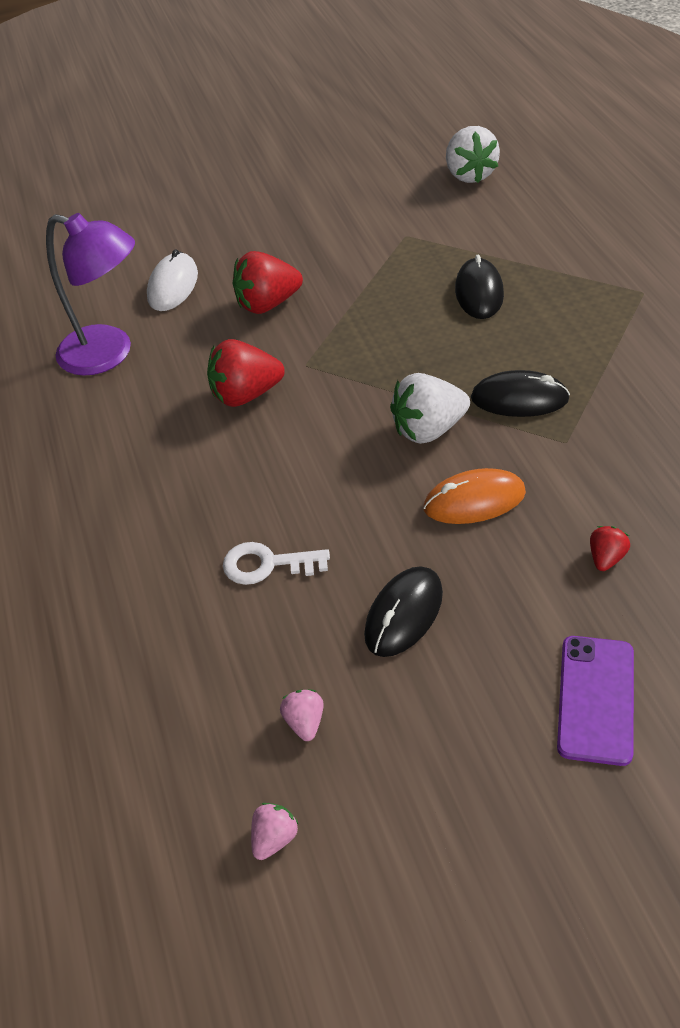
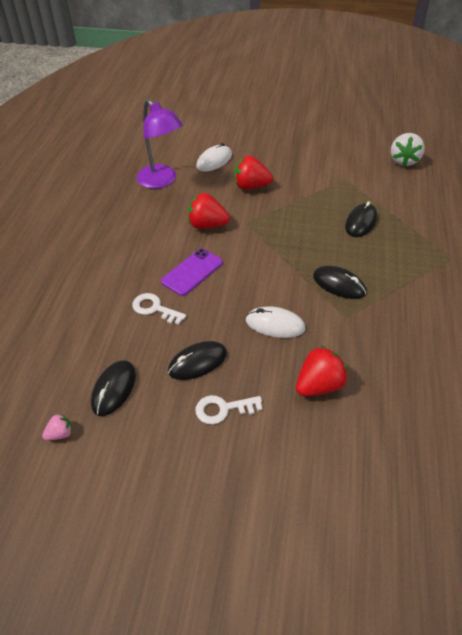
camera: 25 degrees right, 0 degrees up
pink strawberry [280,690,324,741] -> black mouse [91,360,136,416]
white strawberry [390,373,470,444] -> none
orange mouse [423,468,526,524] -> white mouse [246,306,305,338]
purple phone [557,636,634,766] -> purple phone moved to [161,248,223,296]
red strawberry [590,526,630,571] -> red strawberry [296,346,348,396], size x1.97
none -> white key [196,395,263,424]

